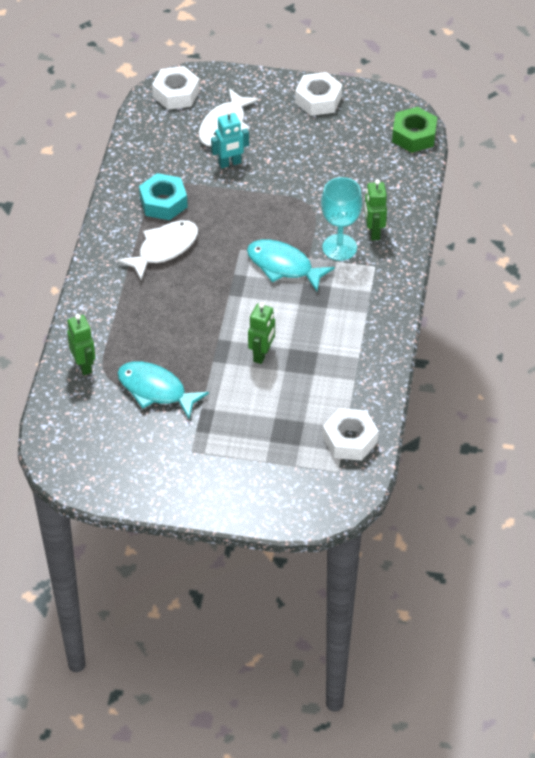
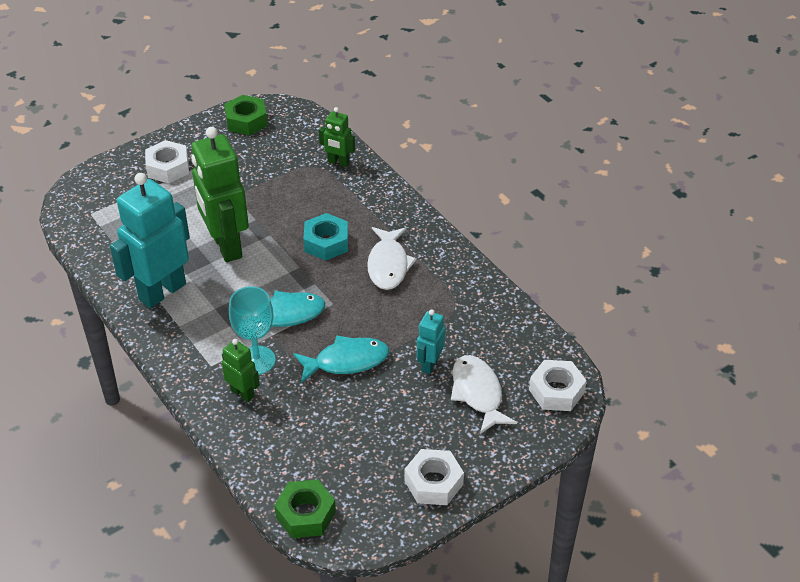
camera: 135 degrees right, 5 degrees down
turquoise fish [118,361,209,419] -> turquoise fish moved to [293,335,389,383]
turquoise nut [139,173,188,220] -> turquoise nut moved to [303,213,348,261]
green robot [248,302,275,364] -> green robot [191,127,249,262], size x2.05
white nut [323,408,378,461] -> white nut moved to [145,140,189,184]
none -> turquoise robot [110,173,190,308]
none -> green nut [224,95,268,136]

